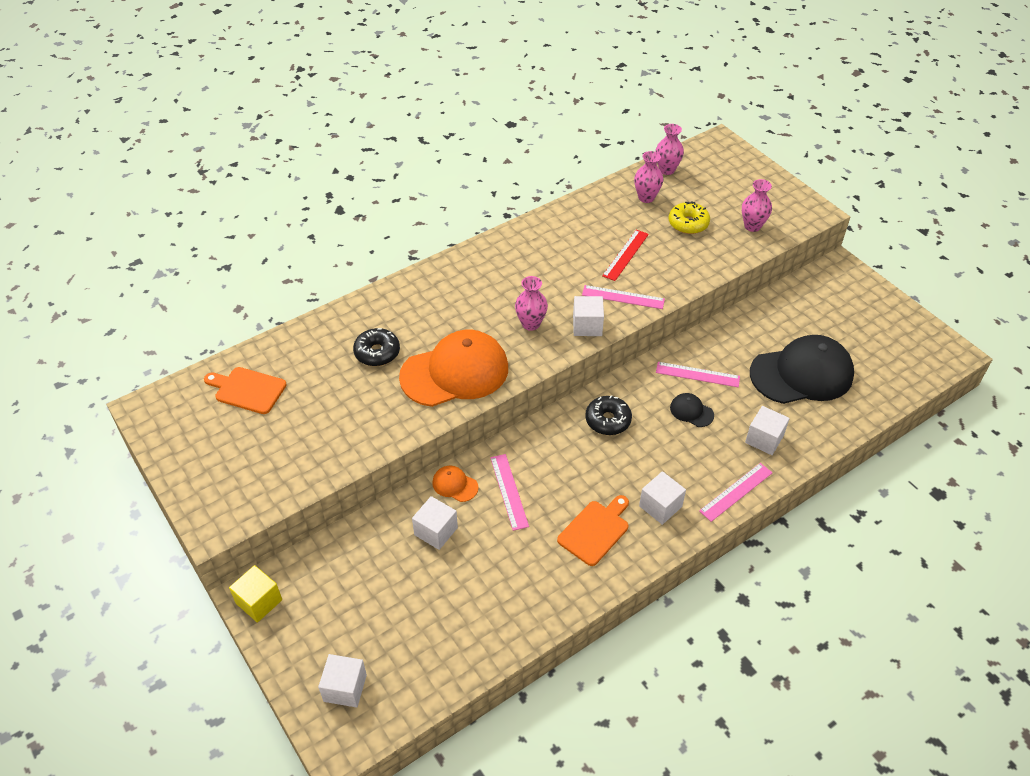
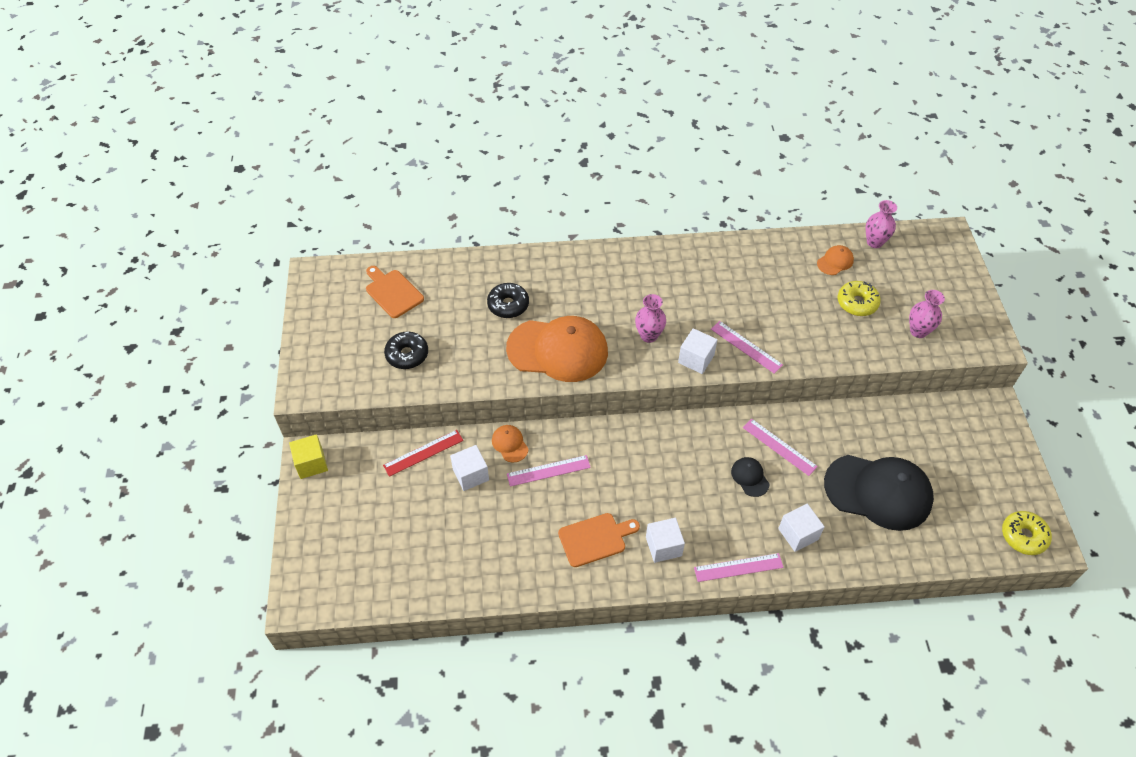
camera: 30 degrees right, 5 degrees up
white cube [318,654,367,708] -> none
pink ruler [490,454,529,531] -> pink ruler turned 60 degrees clockwise [507,455,591,487]
black donut [585,395,632,435] -> black donut moved to [384,332,428,369]
red ruler [602,230,649,281] -> red ruler moved to [383,430,463,477]
pink vase [634,151,663,203] -> orange cap [817,245,854,275]
none -> yellow donut [1002,511,1052,555]

